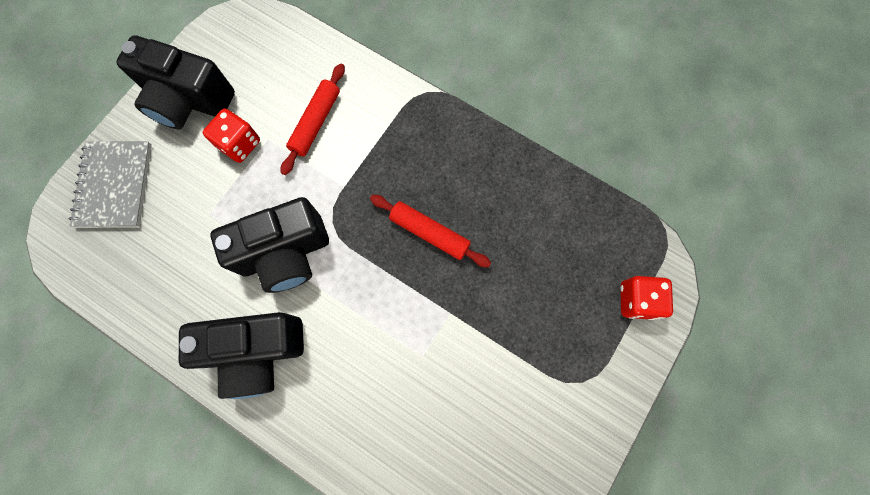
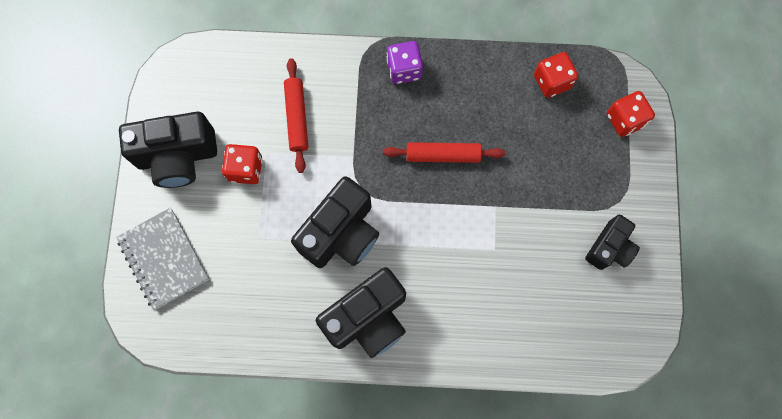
camera: 30 degrees left, 0 degrees up
none -> purple dice [387,41,423,84]
none -> red dice [534,52,578,98]
none -> black camera [585,215,640,270]

